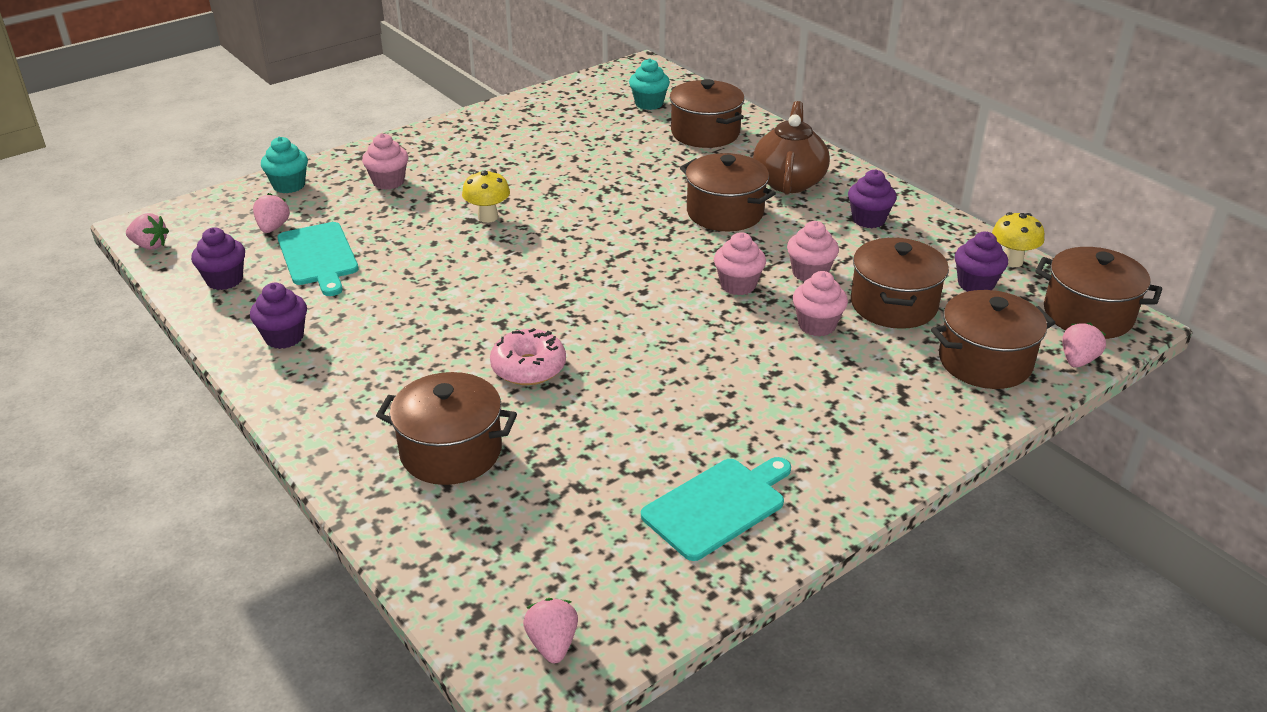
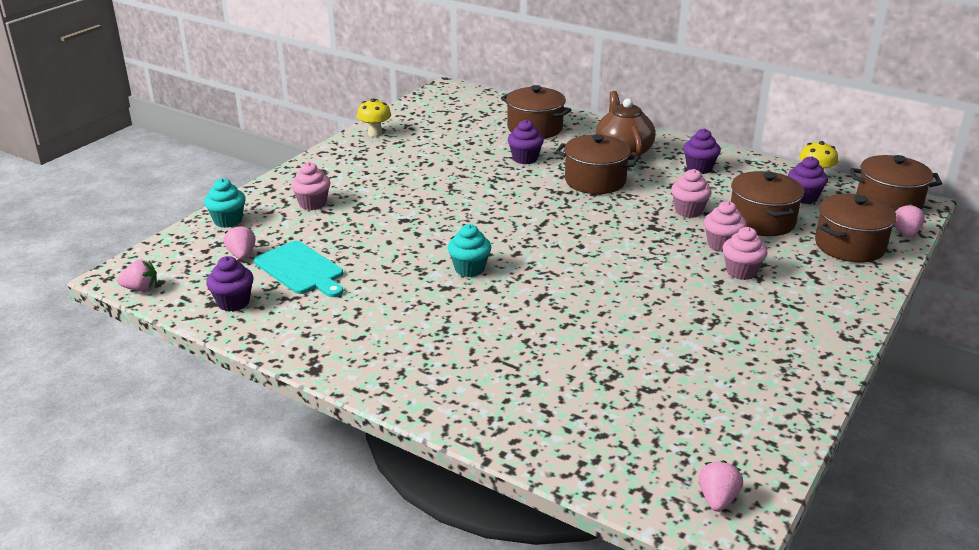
camera: 20 degrees left, 5 degrees down
purple cupcake [250,283,307,349] -> purple cupcake moved to [508,119,544,164]
brown pot [376,372,517,485] -> none
yellow mushroom [462,170,510,223] -> yellow mushroom moved to [357,98,391,137]
pink donut [490,328,566,385] -> none
pink strawberry [523,598,578,663] -> pink strawberry turned 45 degrees clockwise [699,460,743,512]
turquoise cupcake [629,58,670,110] -> turquoise cupcake moved to [448,224,491,277]
turquoise cutting board [641,457,791,561] -> none
pink cupcake [714,232,766,295] -> pink cupcake moved to [722,227,768,280]

